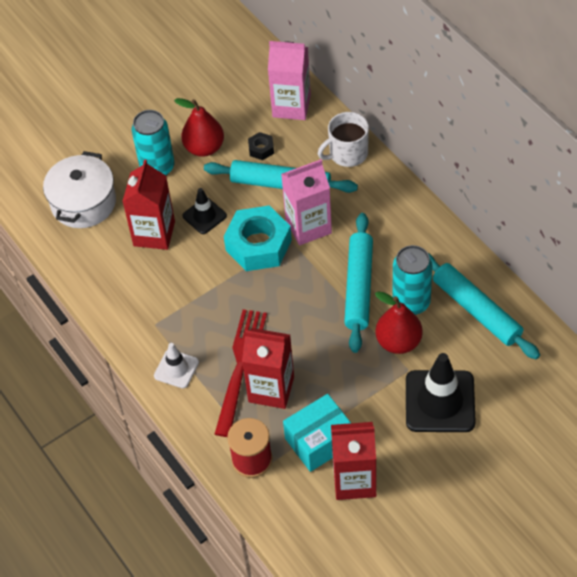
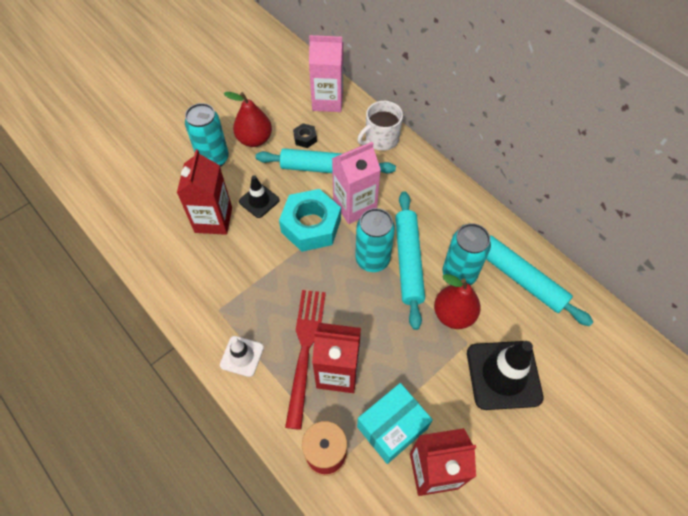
camera: 10 degrees left, 5 degrees up
white pot [43,151,116,228] -> none
none -> turquoise can [355,208,395,272]

